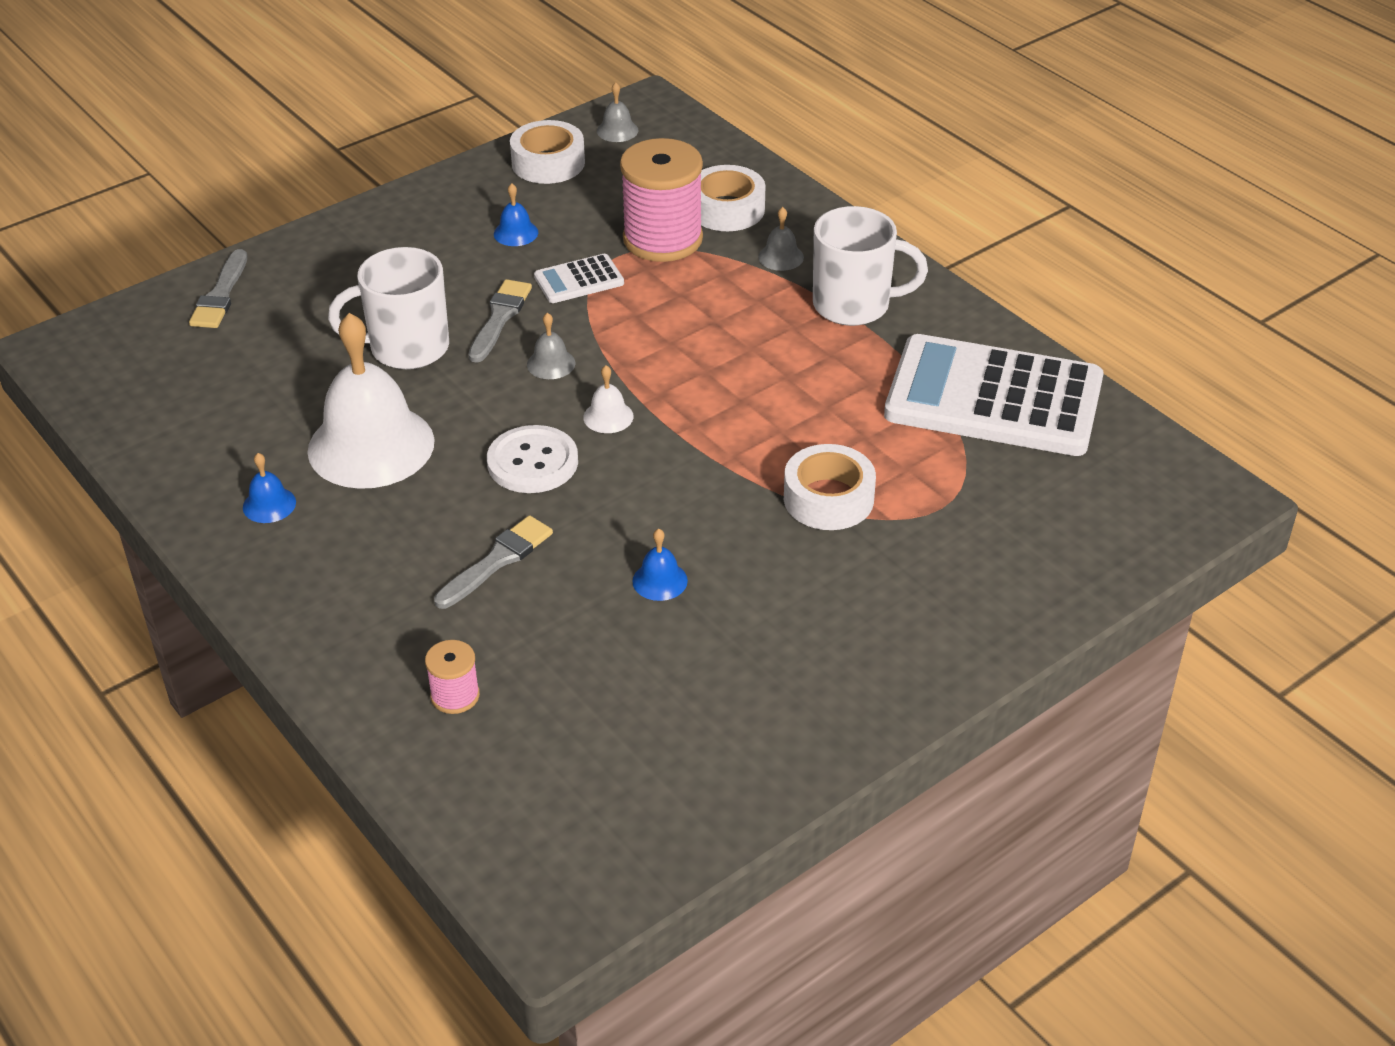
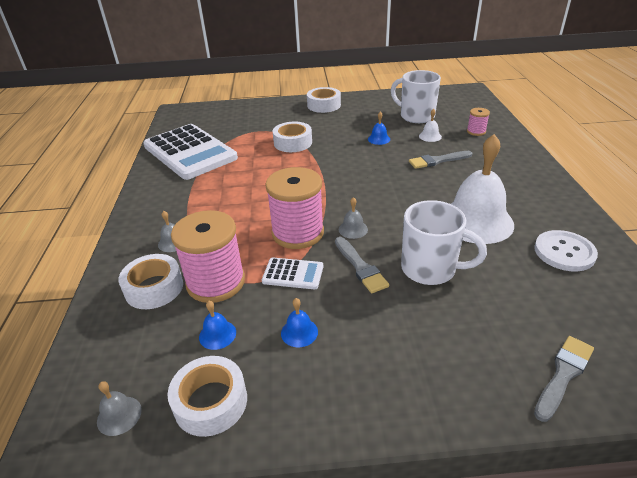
camera: 145 degrees left, 5 degrees down
blue bell [243,453,296,523] -> blue bell moved to [199,301,236,350]
grey brush [468,279,532,363] -> grey brush turned 75 degrees counterclockwise [335,237,389,293]
white button [487,425,578,493] -> white button moved to [534,230,598,271]
white bell [583,365,633,433] -> white bell moved to [419,109,442,142]
white mug [813,206,928,326] -> white mug moved to [391,70,441,123]
none -> pink spool [265,167,324,249]
none -> white tape [307,87,341,113]

